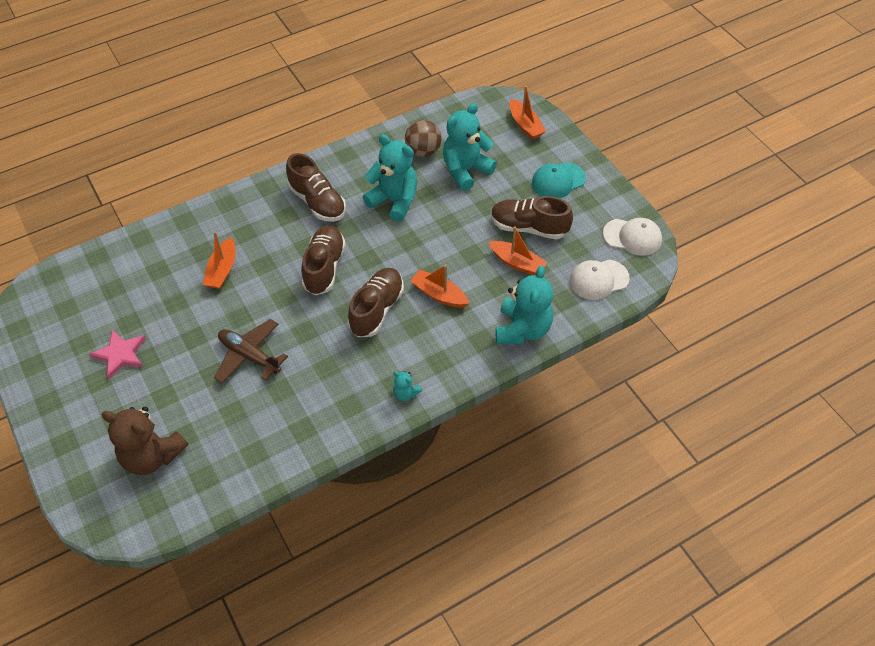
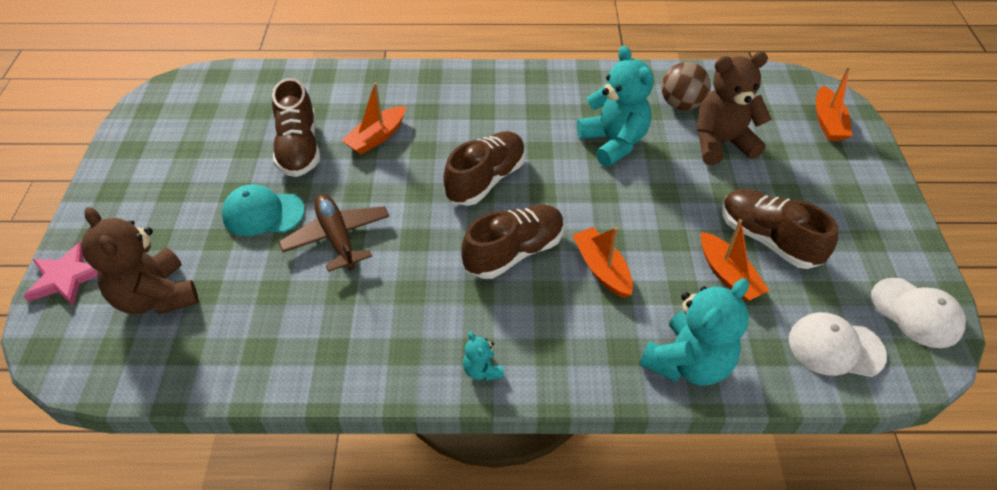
camera: 30 degrees right, 5 degrees down
pink star [89,329,146,379] -> pink star moved to [24,242,98,306]
brown shoe [286,153,346,222] -> brown shoe moved to [272,78,320,177]
turquoise teddy bear [443,103,497,191] -> brown teddy bear [696,52,771,165]
turquoise cap [532,162,586,198] -> turquoise cap moved to [222,184,305,236]

